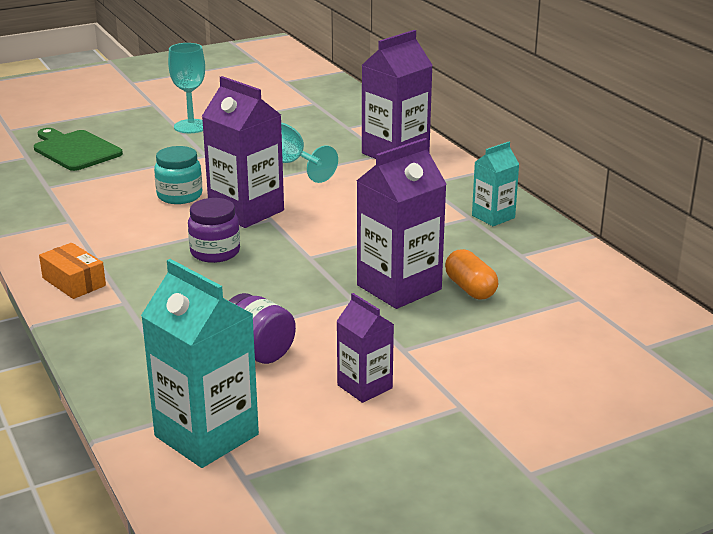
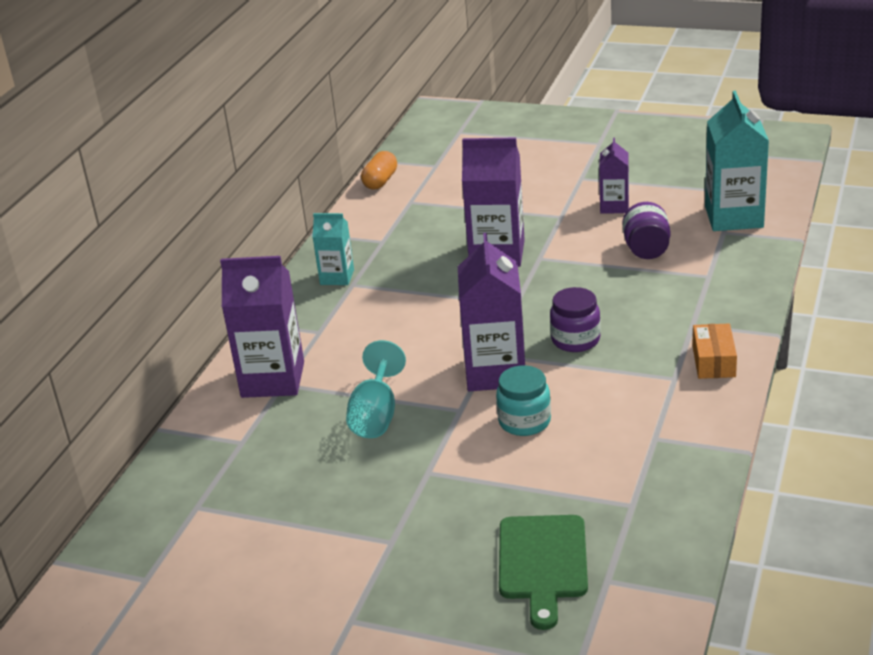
camera: 130 degrees left, 5 degrees up
turquoise goblet [168,43,205,133] -> none
orange capsule [445,249,498,299] -> orange capsule moved to [361,151,397,190]

